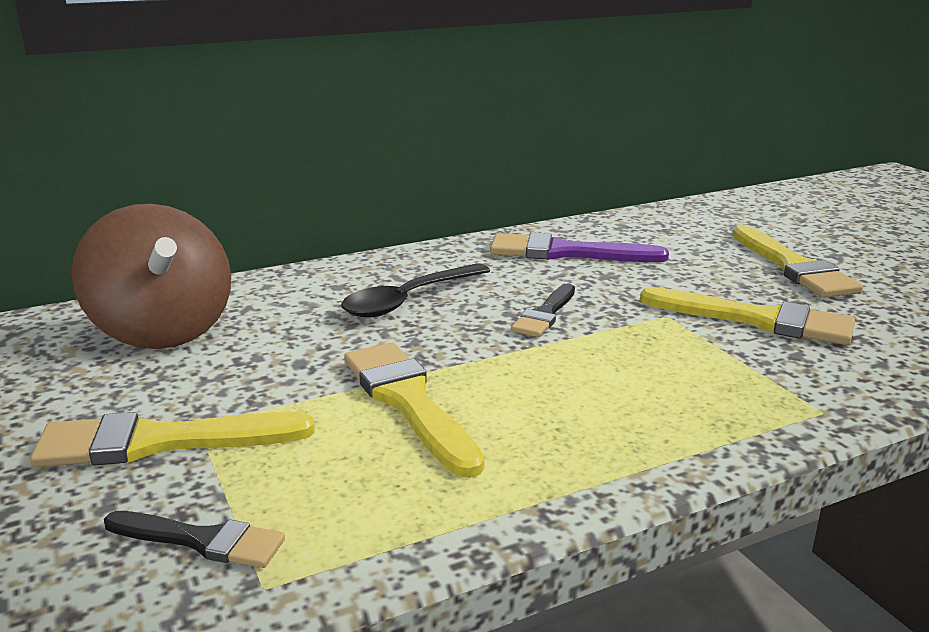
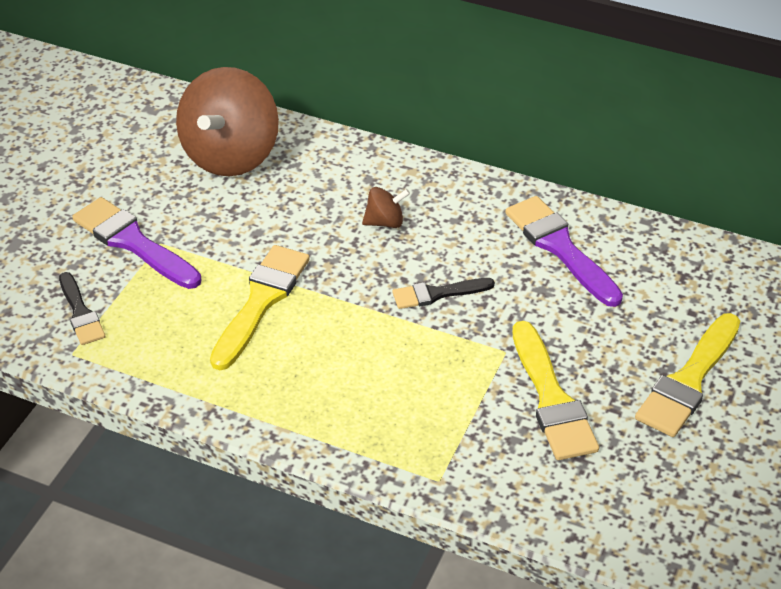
camera: 50 degrees right, 20 degrees up
yellow brush [30,412,315,467] -> purple brush [72,197,202,289]
black spoon [341,263,490,318] -> brown spinning top [362,187,410,228]

